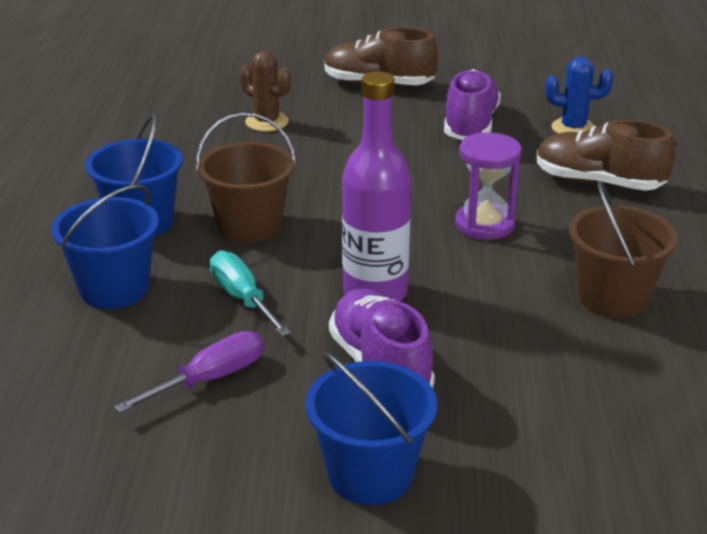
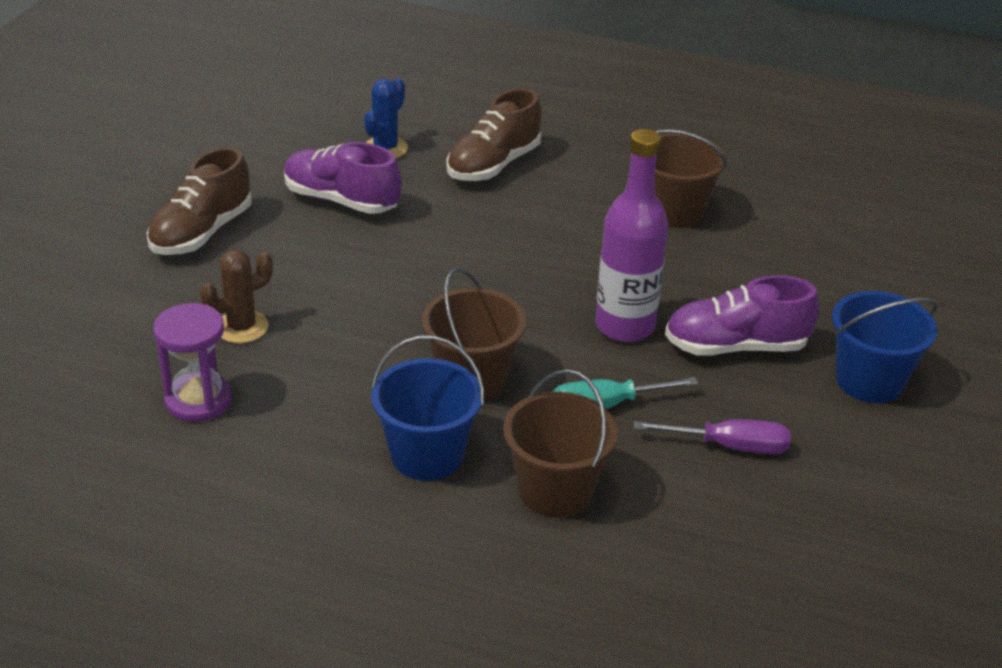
camera: 75 degrees left, 5 degrees up
blue bucket [51,184,159,309] -> brown bucket [503,370,618,518]
purple screwdriver [114,331,263,413] -> purple screwdriver turned 120 degrees clockwise [634,419,791,454]
purple hourglass [455,133,522,240] -> purple hourglass moved to [153,303,232,422]

